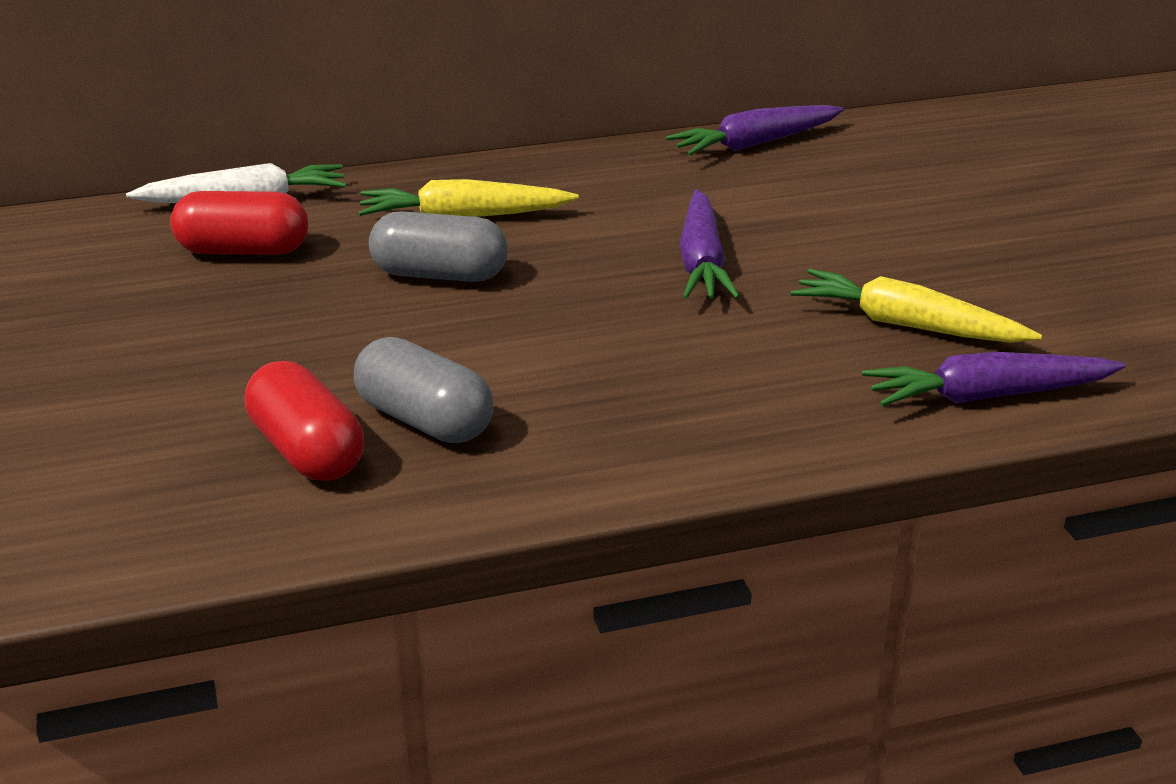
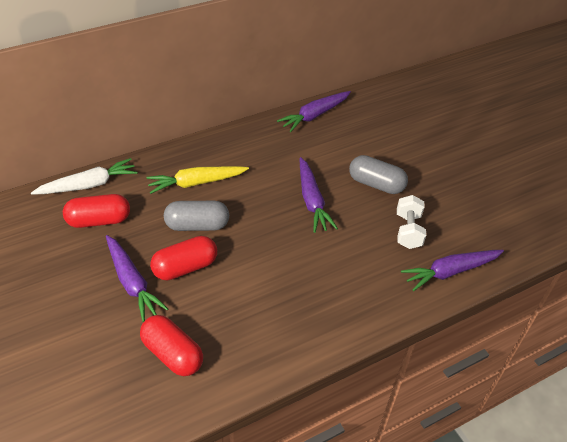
camera: 15 degrees left, 15 degrees up
grey capsule [354,337,494,443] -> grey capsule moved to [349,155,408,194]
yellow carrot [791,269,1042,343] -> white dumbbell [397,195,426,249]
none -> purple carrot [106,235,168,322]
none -> red capsule [150,236,217,281]

